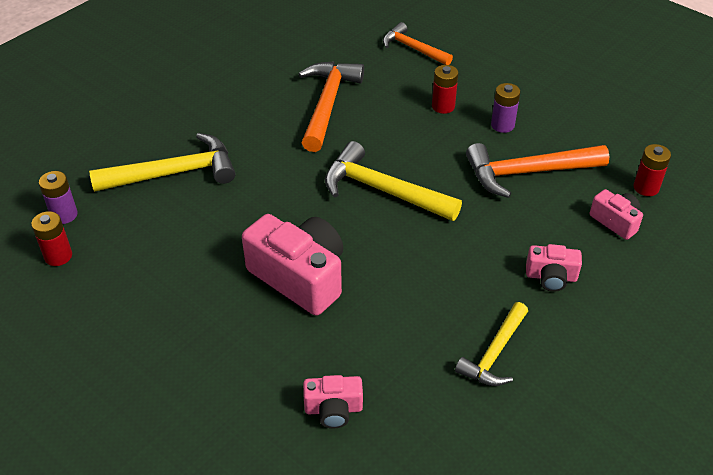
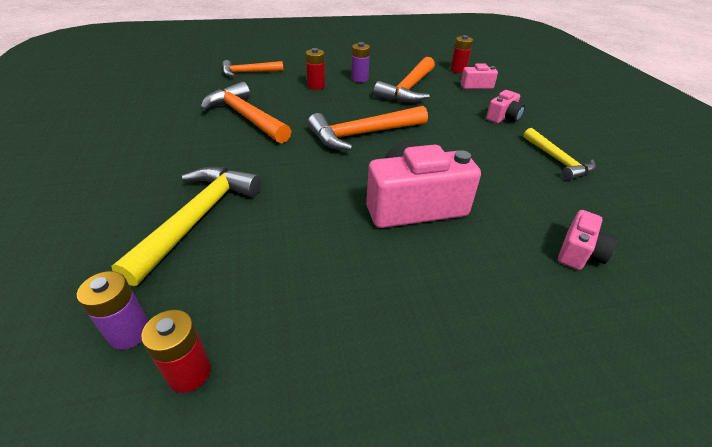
camera: 55 degrees left, 5 degrees down
yellow hammer [325,141,462,221] -> orange hammer [308,106,428,151]

